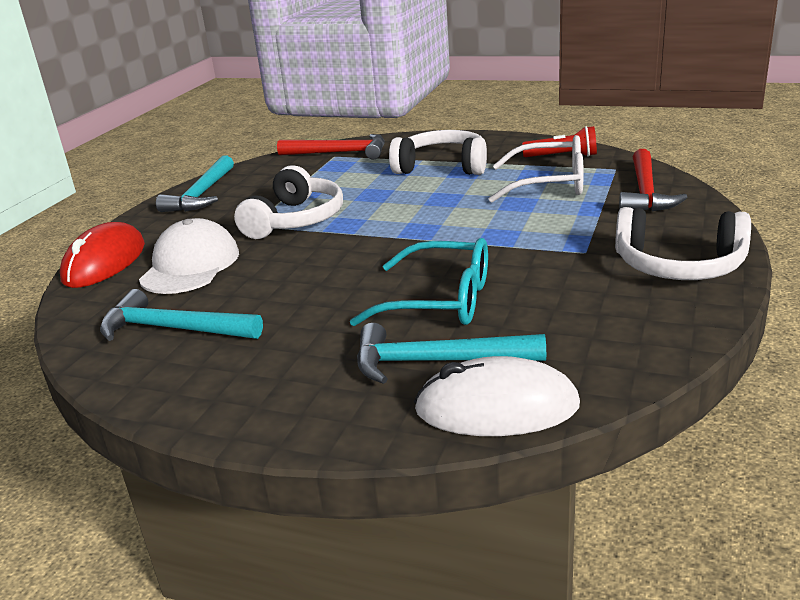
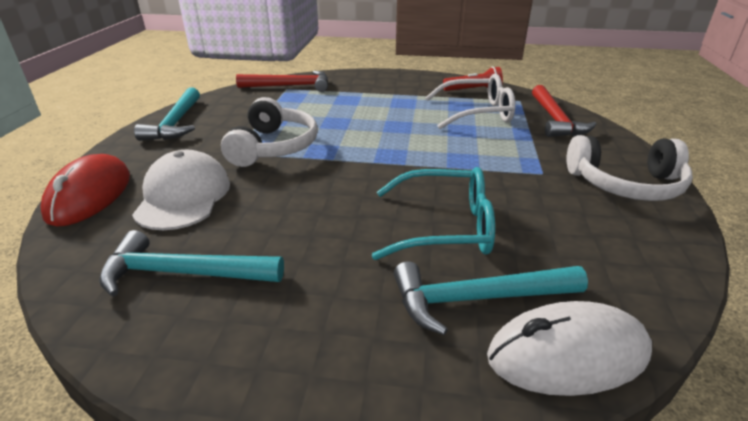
camera: 15 degrees left, 5 degrees up
white headphones [389,130,487,175] -> none

